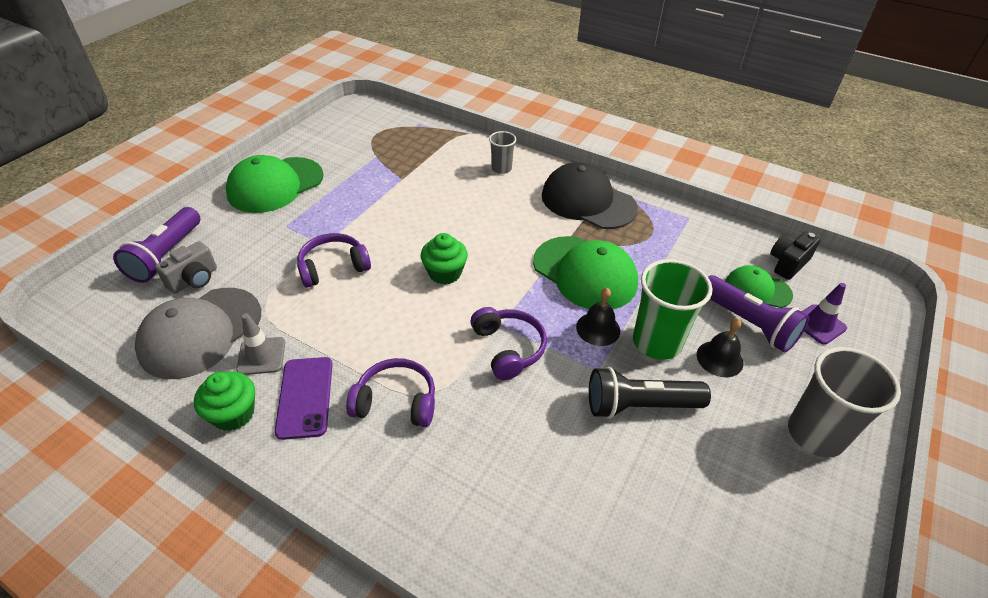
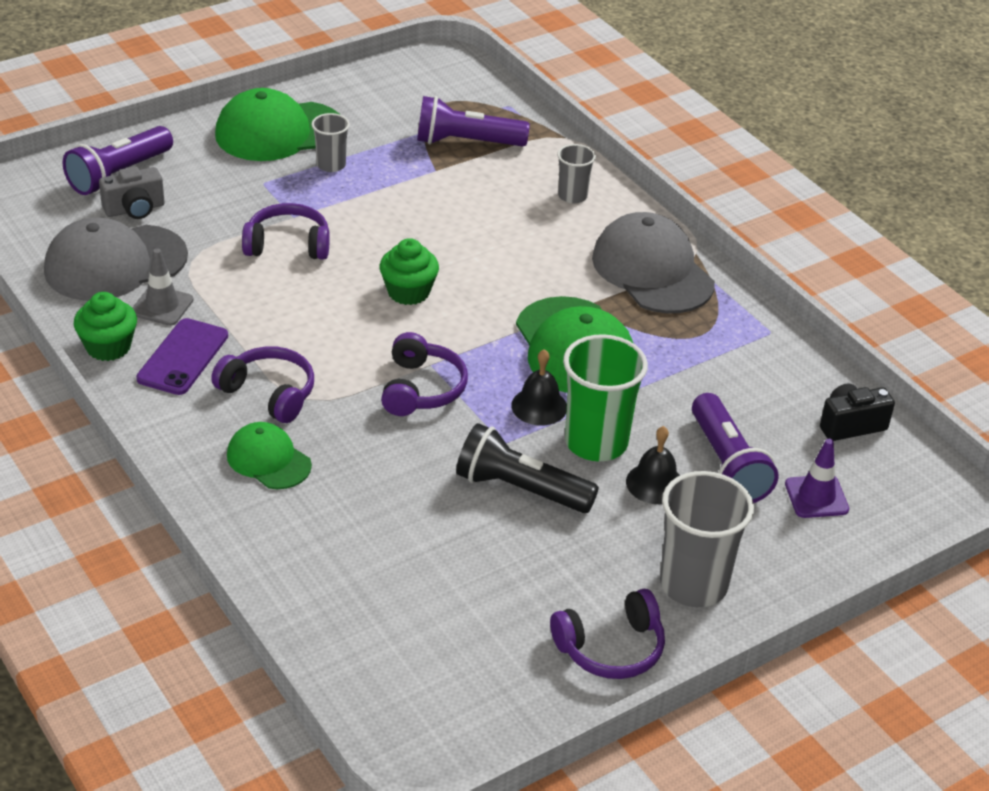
camera: 25 degrees right, 5 degrees down
black cap [542,162,638,229] -> grey cap [592,212,715,313]
green cap [725,265,793,308] -> green cap moved to [227,422,312,489]
none -> grey cup [312,113,350,172]
none -> purple flashlight [417,96,530,147]
none -> purple headphones [550,589,665,679]

